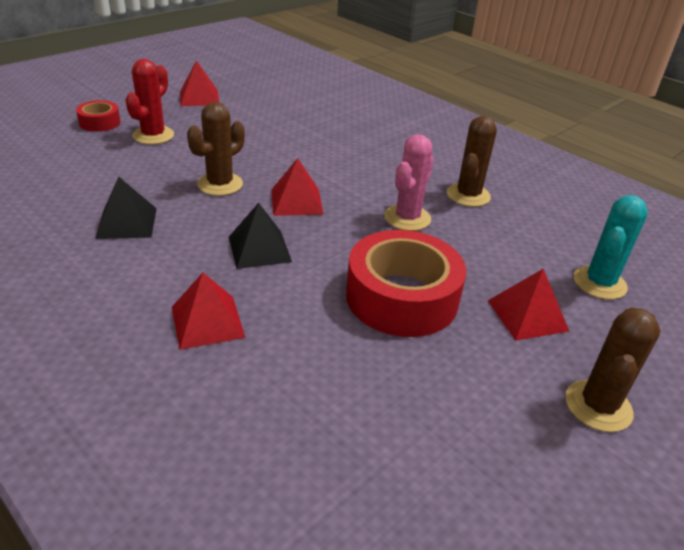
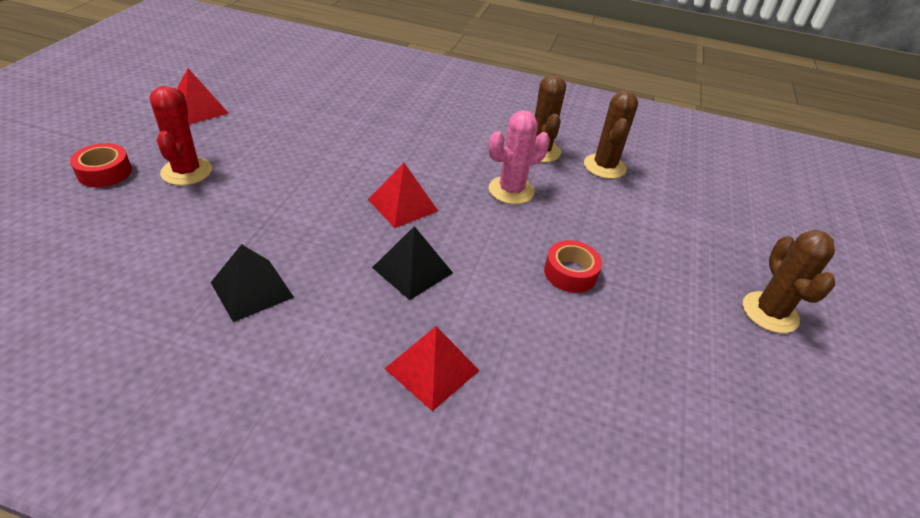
camera: 30 degrees left, 5 degrees up
brown cactus [187,102,245,196] -> brown cactus moved to [584,91,638,179]
red tape [346,230,466,337] -> red tape [544,240,602,293], size x0.49
pink cactus [384,134,434,231] -> pink cactus turned 60 degrees clockwise [488,110,550,204]
red pyramid [488,269,569,341] -> none
turquoise cactus [573,195,648,299] -> none

